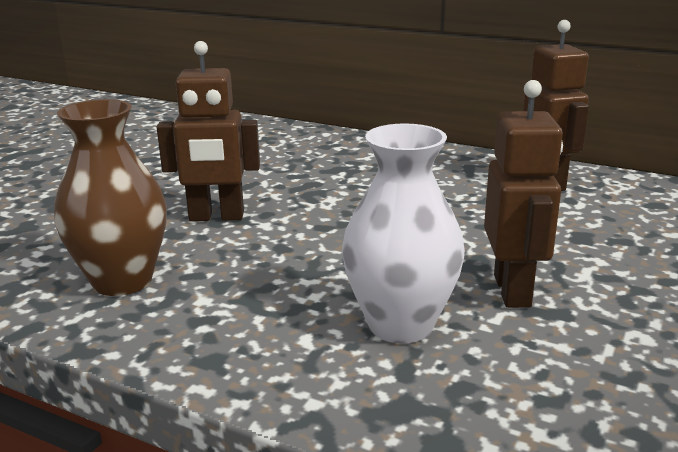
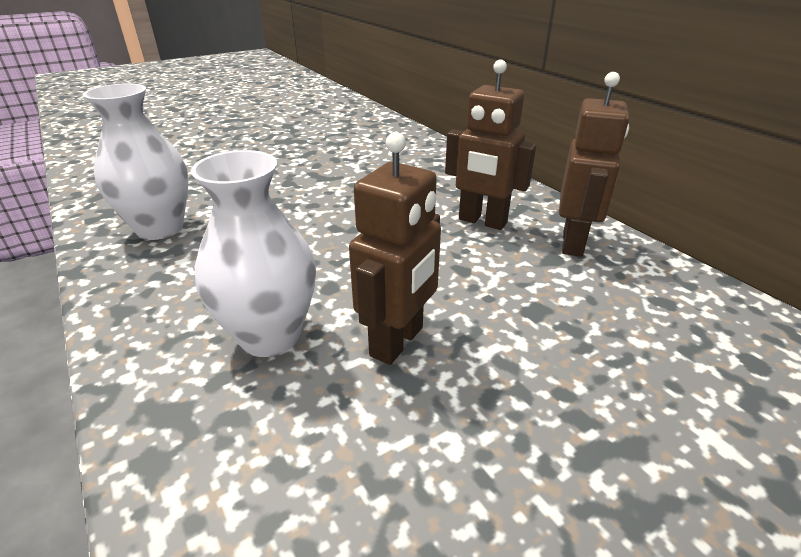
camera: 30 degrees right, 10 degrees up
brown vase [54,99,167,296] -> white vase [83,83,189,240]
brown robot [157,41,260,221] -> brown robot moved to [445,59,536,230]

